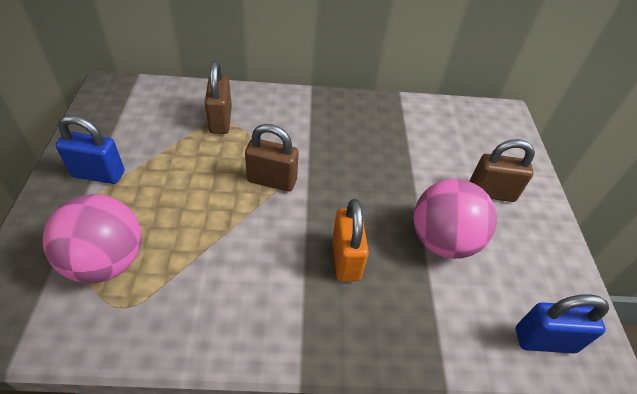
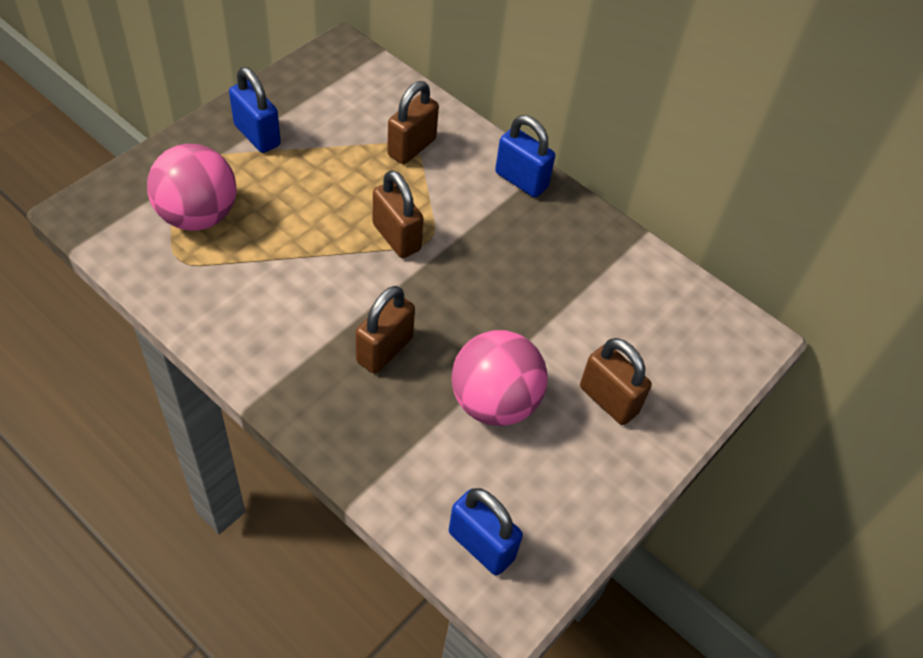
camera: 40 degrees right, 5 degrees up
orange padlock [332,199,369,281] -> brown padlock [355,286,415,374]
none -> blue padlock [495,115,555,198]

